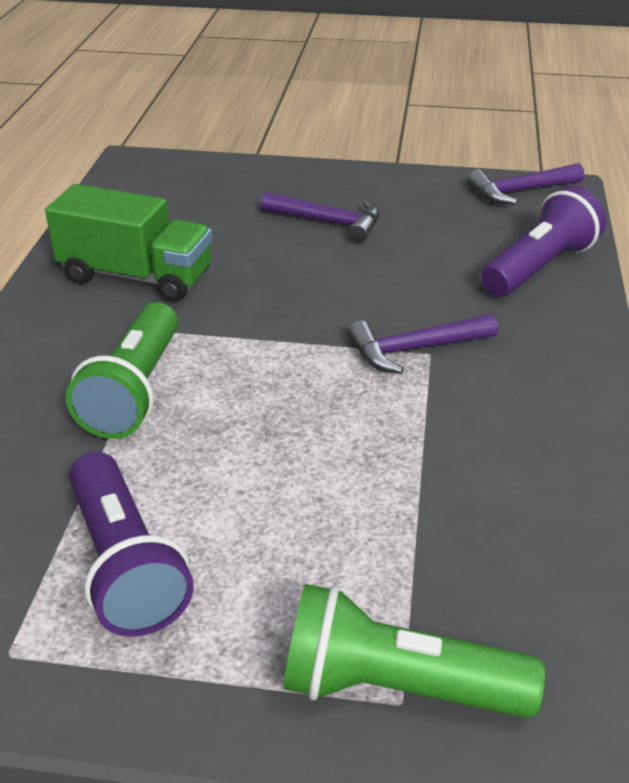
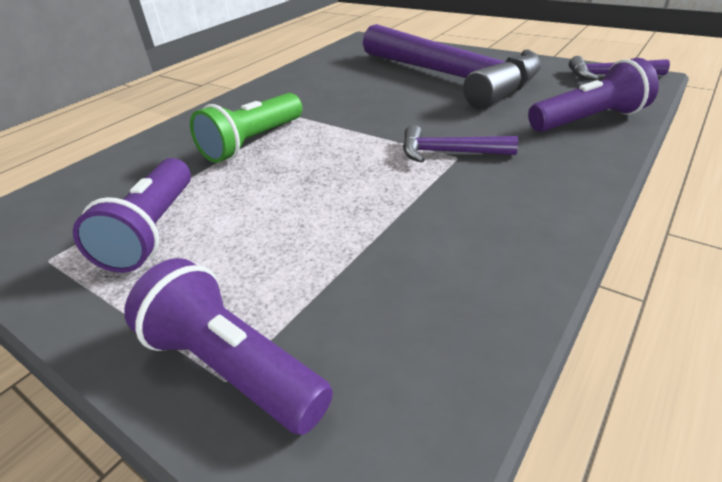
camera: 30 degrees right, 0 degrees up
green truck [45,184,212,302] -> none
purple hammer [261,192,379,243] -> purple hammer [363,24,542,109], size x2.40
green flashlight [283,584,545,718] -> purple flashlight [124,258,333,435]

